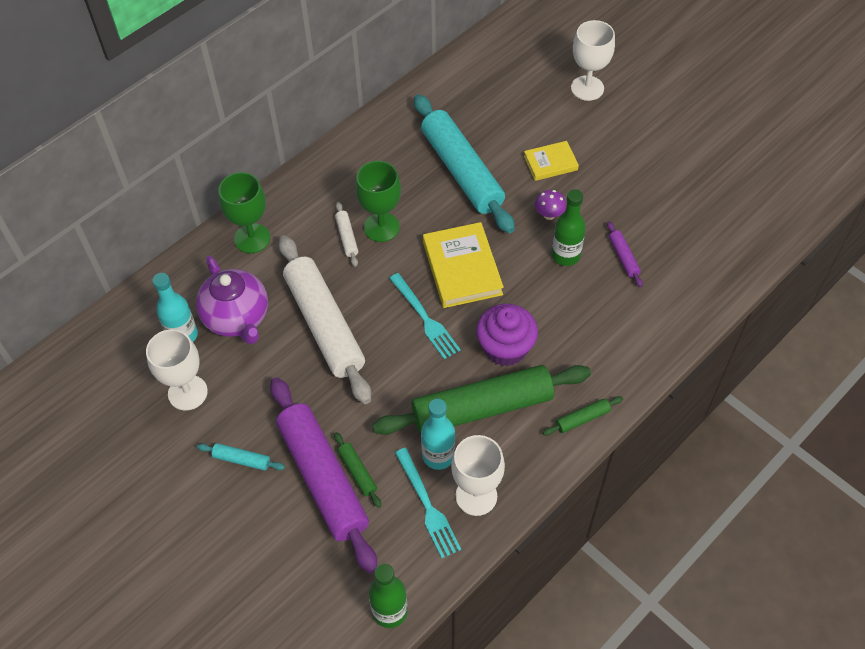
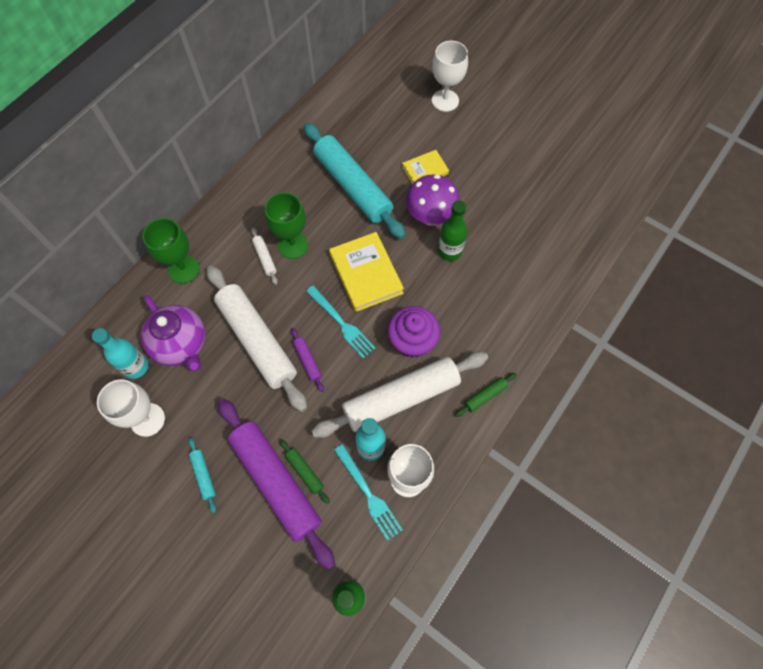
camera: 10 degrees left, 10 degrees up
turquoise rolling pin [197,443,285,471] -> turquoise rolling pin turned 60 degrees clockwise [188,438,216,513]
green rolling pin [372,365,591,435] -> white rolling pin [312,352,488,438]
purple mushroom [535,190,566,220] -> purple mushroom [406,174,460,226], size x2.00
purple rolling pin [607,221,643,287] -> purple rolling pin moved to [291,328,324,392]

